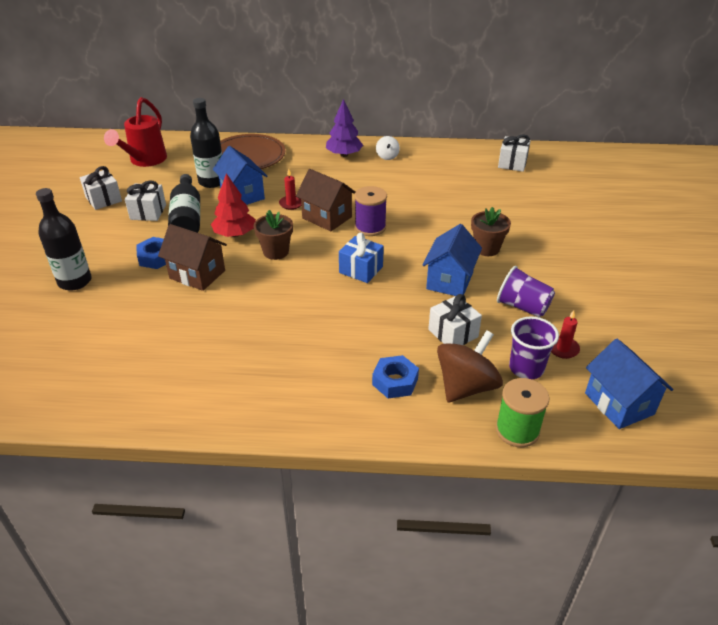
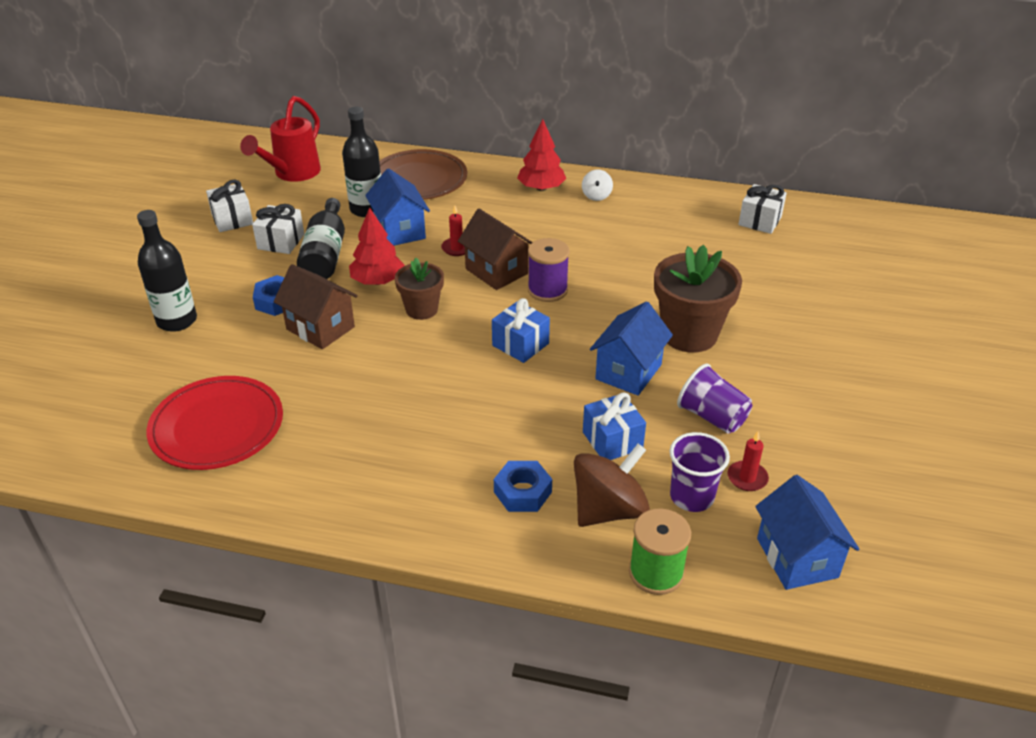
camera: 10 degrees right, 0 degrees up
purple tree [326,99,363,157] -> red tree [517,119,566,191]
white gift [428,294,482,345] -> blue gift [583,392,646,460]
brown flower pot [471,207,511,256] -> brown flower pot [654,245,742,353], size x1.68
none -> red plate [147,376,283,470]

